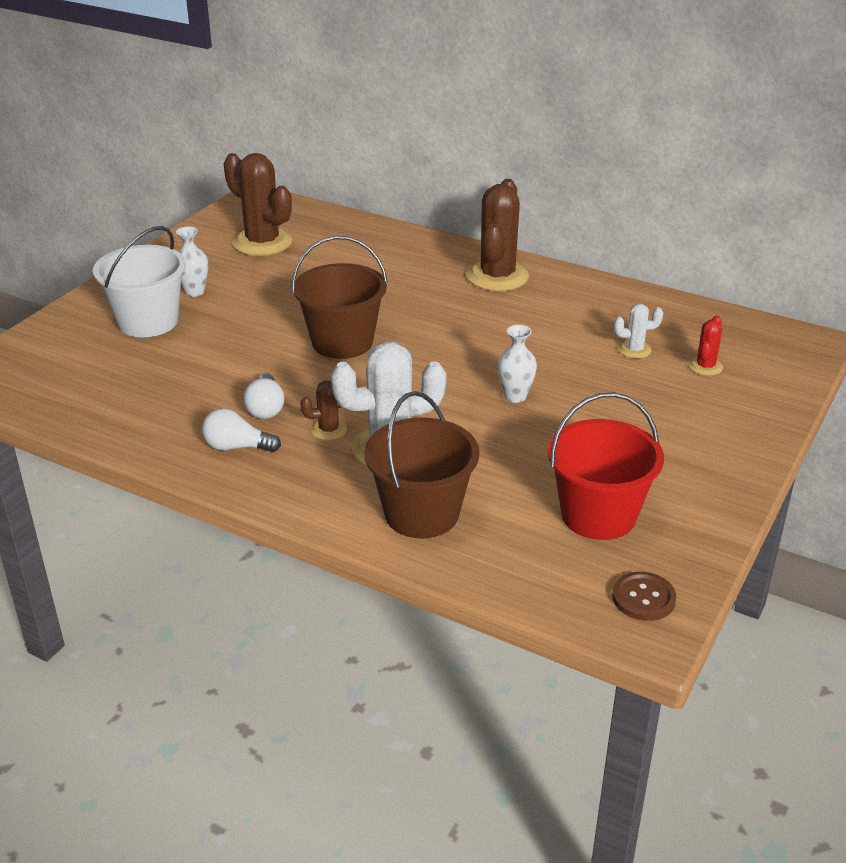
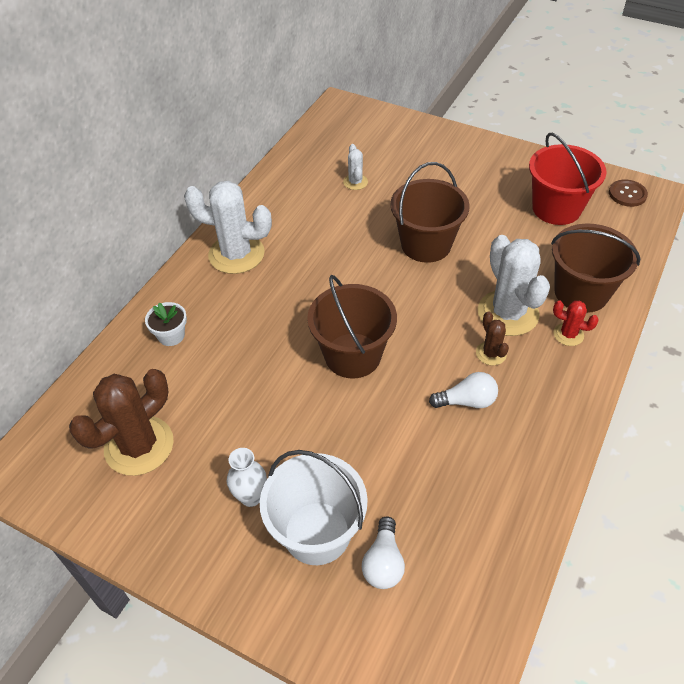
camera: 90 degrees left, 15 degrees up
white light bulb [202,408,281,452] -> white light bulb moved to [362,517,405,589]
brown cactus [466,179,529,291] -> white cactus [184,181,272,274]
white vase [498,325,537,403] -> brown bucket [390,162,470,263]
red cactus [689,316,723,376] -> red cactus moved to [553,301,599,346]
none -> white flower pot [145,302,187,346]

